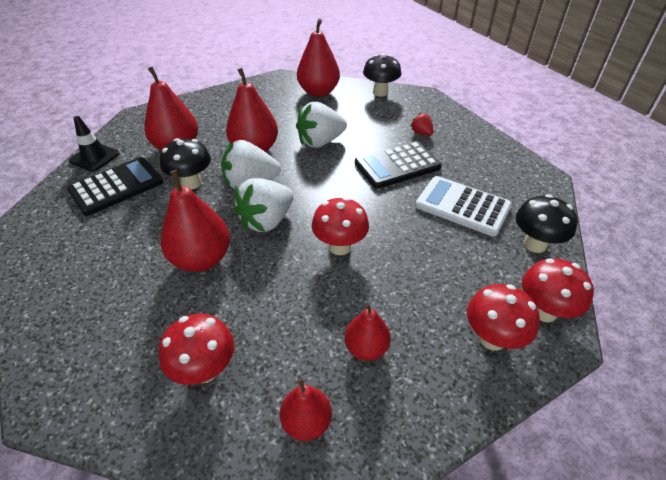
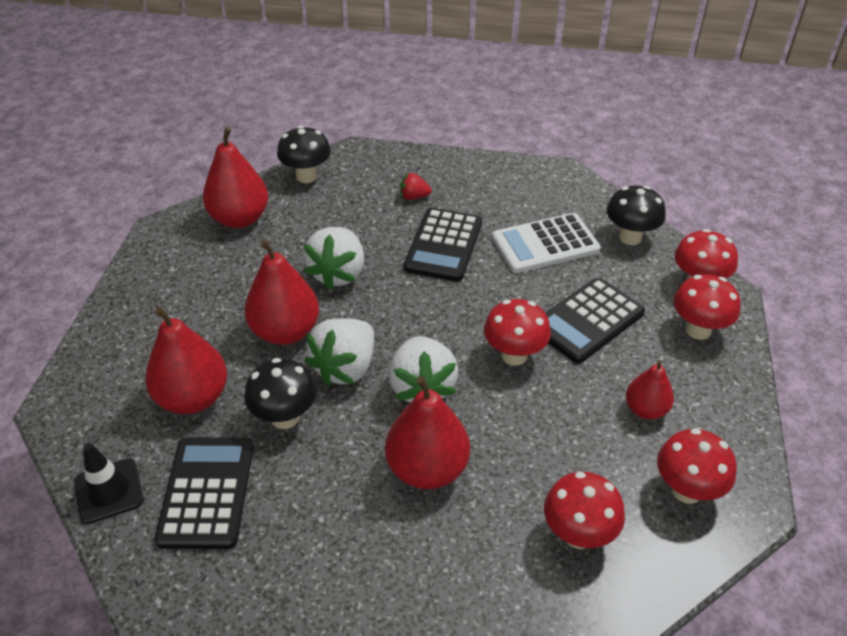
camera: 50 degrees left, 0 degrees up
red pear [280,378,332,441] -> red mushroom [657,428,737,504]
none -> black calculator [546,278,645,364]

